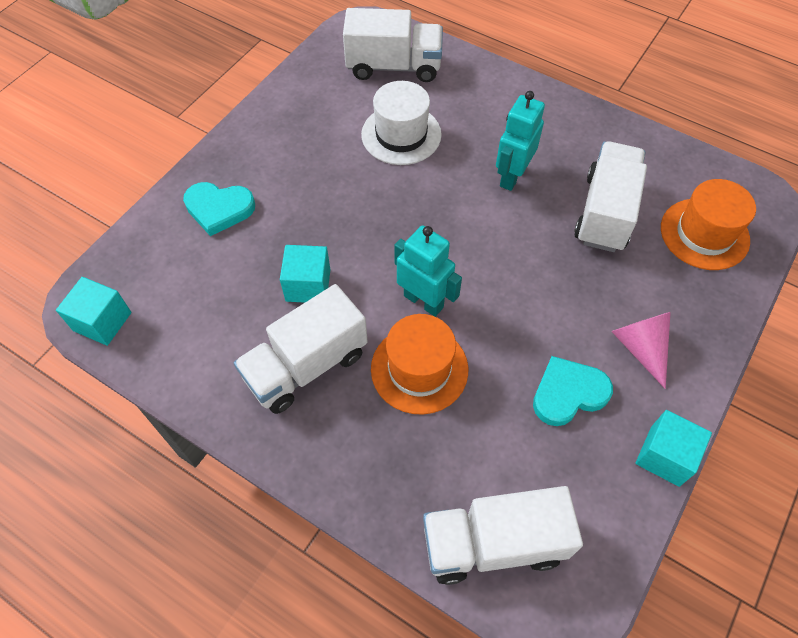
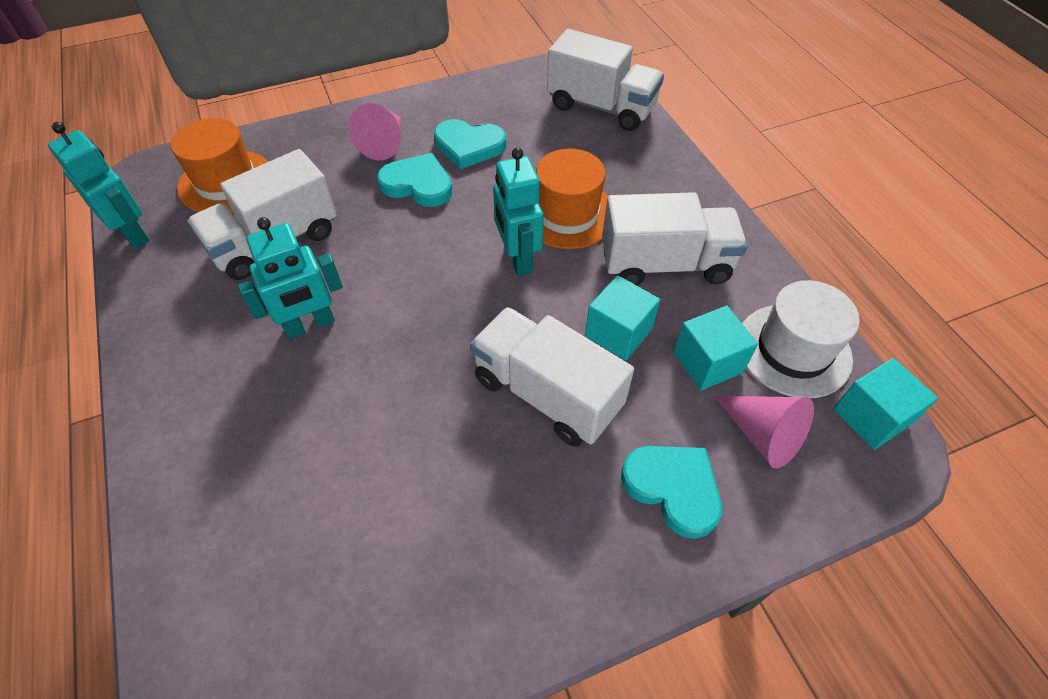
camera: 145 degrees left, 5 degrees down
white truck [343,8,443,82] -> white truck moved to [470,307,634,447]
white hat [361,81,442,165] -> white hat moved to [742,280,860,398]
turquoise cube [635,410,712,487] -> turquoise cube moved to [673,306,758,390]
none -> turquoise robot [48,122,149,249]
none -> turquoise heart [377,153,453,207]
none -> pink cone [714,396,814,468]

